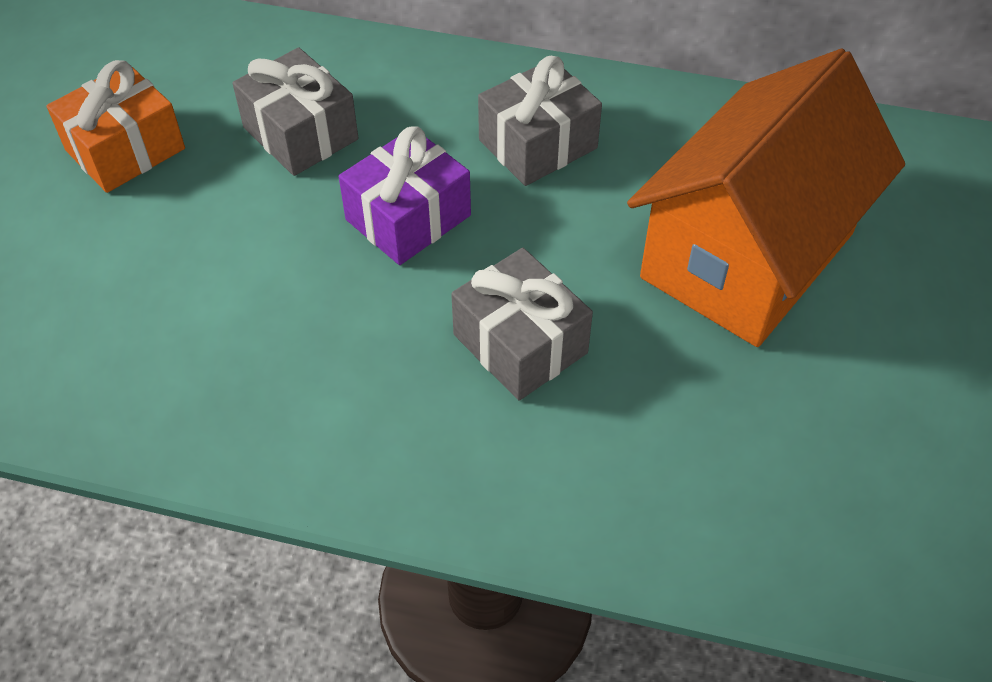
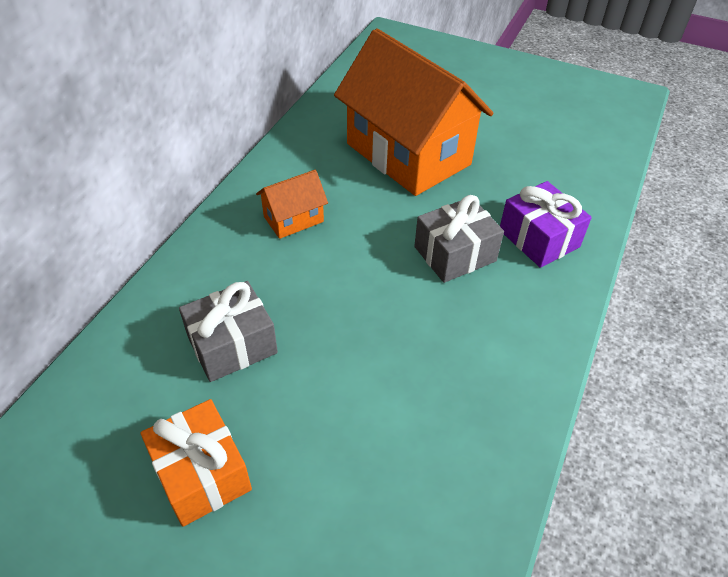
camera: 80 degrees left, 5 degrees down
purple gift [339,126,471,265] -> purple gift moved to [500,181,592,268]
grey gift [478,56,602,186] -> orange house [256,170,328,239]

